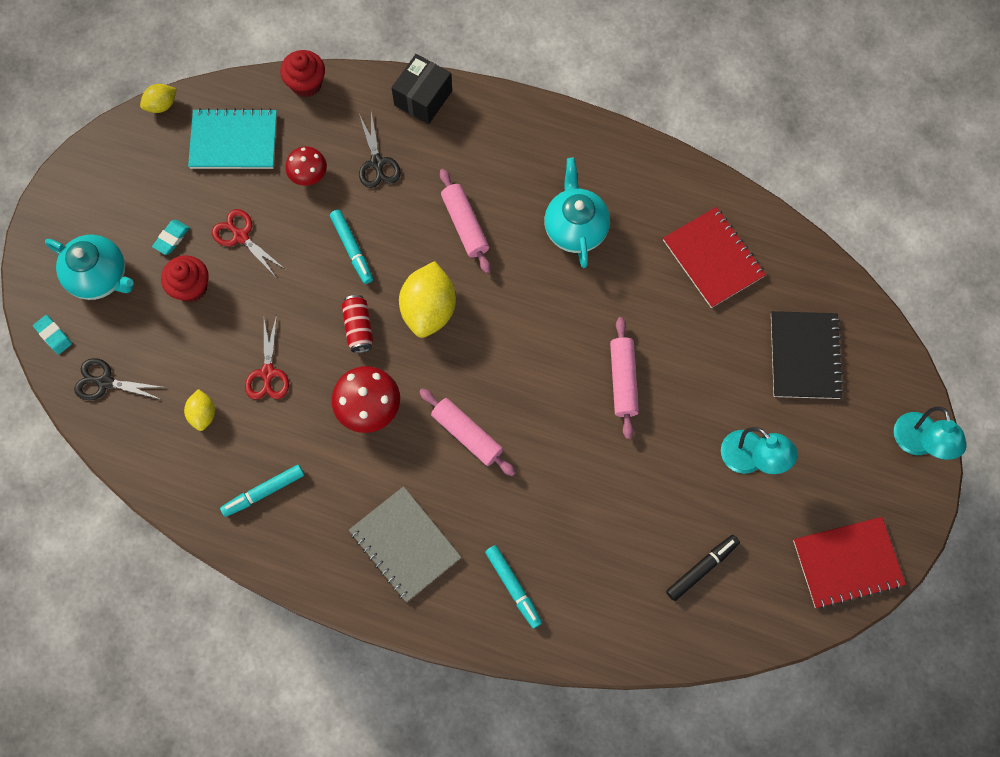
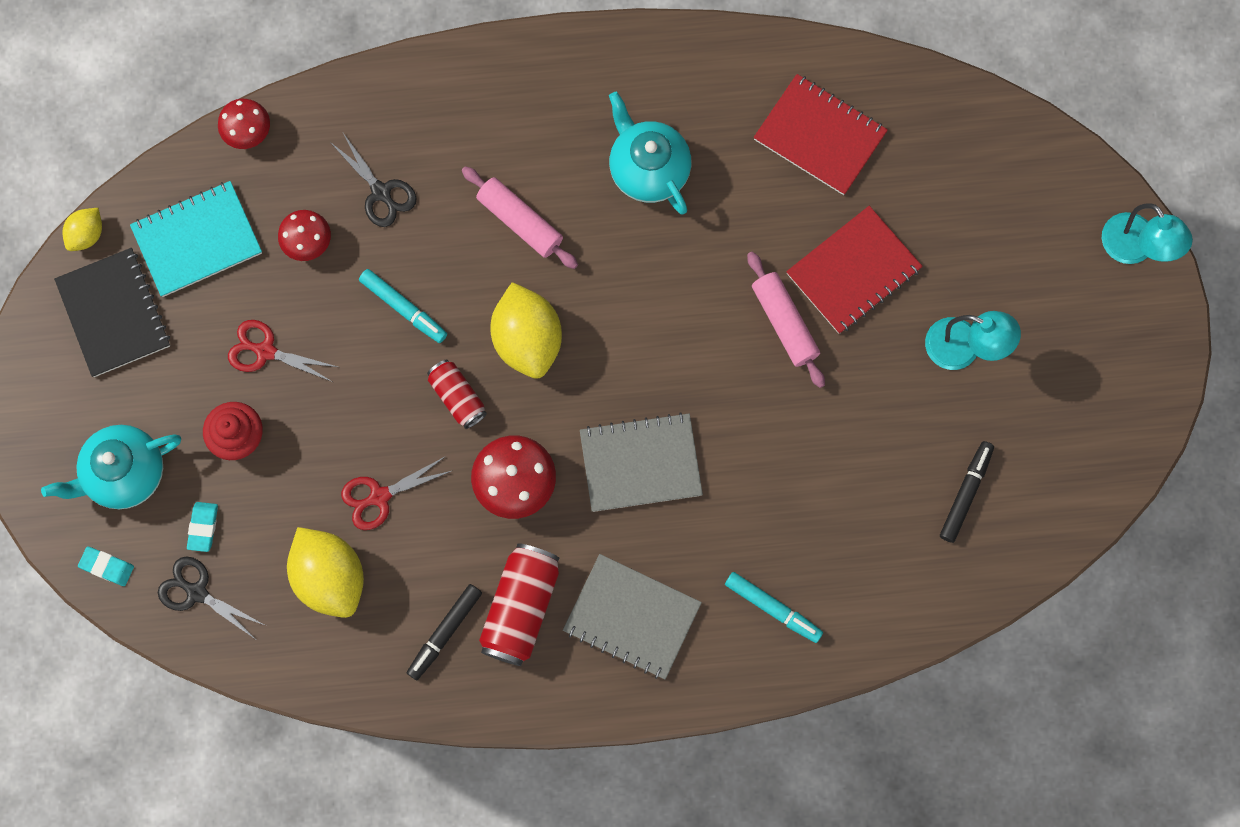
camera: 25 degrees left, 5 degrees up
turquoise teapot [45,234,134,300] -> turquoise teapot turned 150 degrees clockwise [41,425,181,509]
black scissors [74,358,166,400] -> black scissors turned 45 degrees clockwise [158,556,266,639]
turquoise eraser [152,220,189,255] -> turquoise eraser moved to [187,502,218,552]
yellow lemon [184,389,215,431] -> yellow lemon [287,527,364,618], size x1.91
turquoise marker [220,465,304,517] -> black marker [407,584,482,680]
red scissors [245,315,289,399] -> red scissors turned 90 degrees clockwise [341,456,451,530]
red cupcake [280,50,325,97] -> red mushroom [218,99,270,149]
black box [391,54,452,124] -> none
pink rolling pin [419,388,516,476] -> grey notebook [580,412,703,512]
black notebook [771,311,844,399] -> black notebook moved to [54,248,170,377]
red notebook [793,517,906,609] -> red notebook moved to [786,206,923,334]
none -> red can [479,543,560,666]

